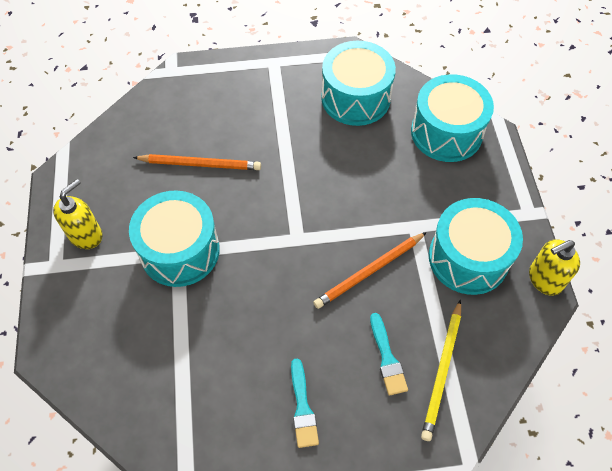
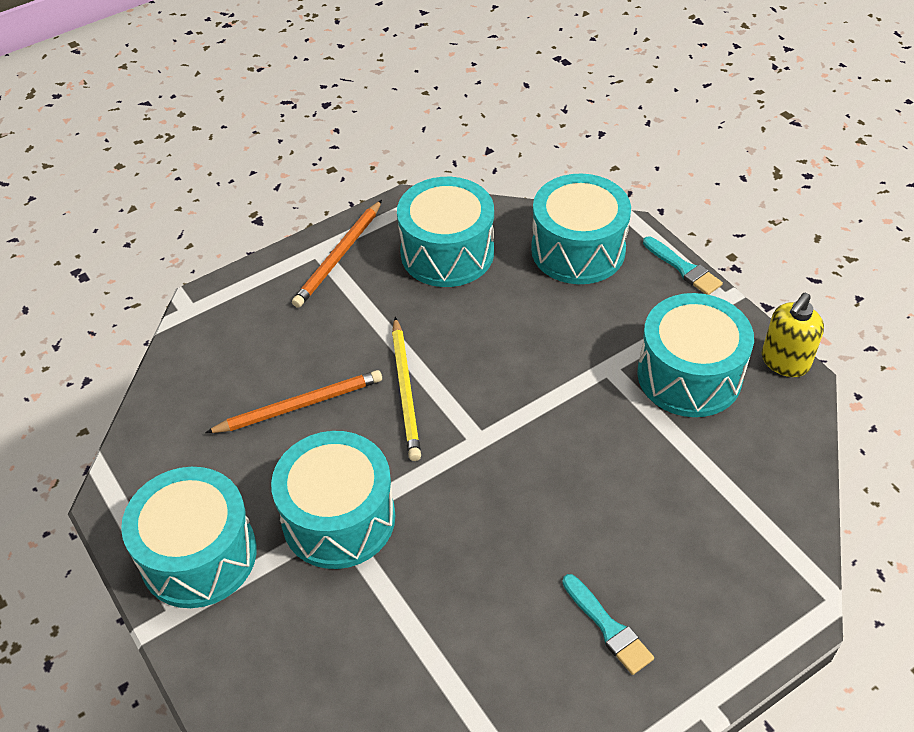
camera: 25 degrees left, 10 degrees down
yellow soap dispenser [53,179,103,249] -> turquoise drum [121,467,257,608]
orange pencil [313,232,427,309] -> orange pencil moved to [292,200,382,308]
turquoise brush [370,313,408,395] -> turquoise brush moved to [643,237,723,295]
yellow pencil [421,300,461,441] -> yellow pencil moved to [392,317,421,461]

